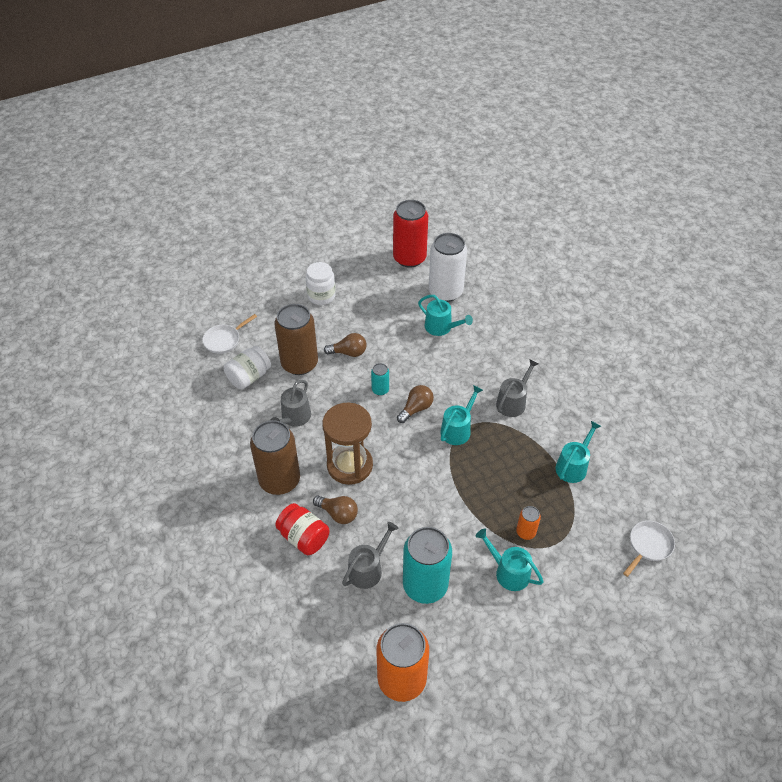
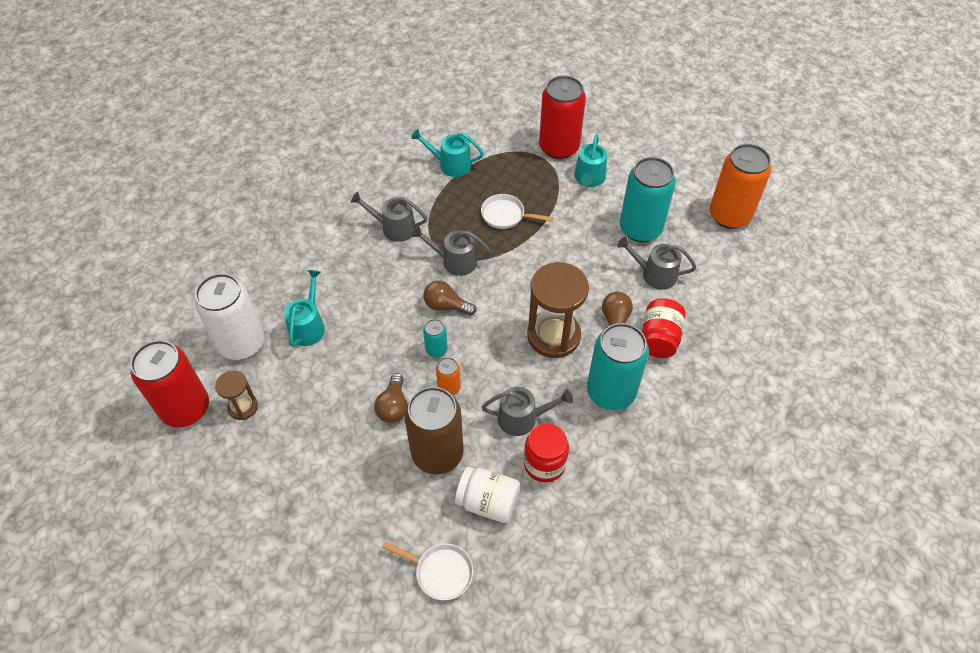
camera: 115 degrees left, 5 degrees up
brown can [250,420,300,495] -> turquoise can [587,323,649,410]
white jar [306,262,336,305] -> none
brown light bulb [324,333,367,357] -> brown light bulb turned 150 degrees counterclockwise [374,373,407,423]
turquoise watering can [441,385,483,445] -> grey watering can [412,226,491,276]
orange can [516,506,541,540] -> orange can moved to [436,357,461,395]
white pan [623,521,675,577] -> white pan moved to [481,194,553,229]
none -> brown hourglass [215,370,258,420]
none -> red jar [524,423,569,482]
none -> red can [539,76,586,159]

